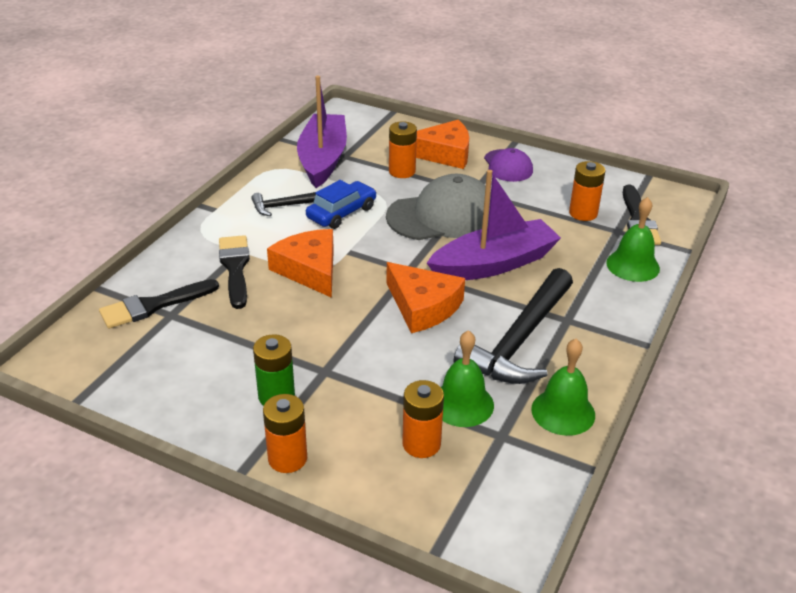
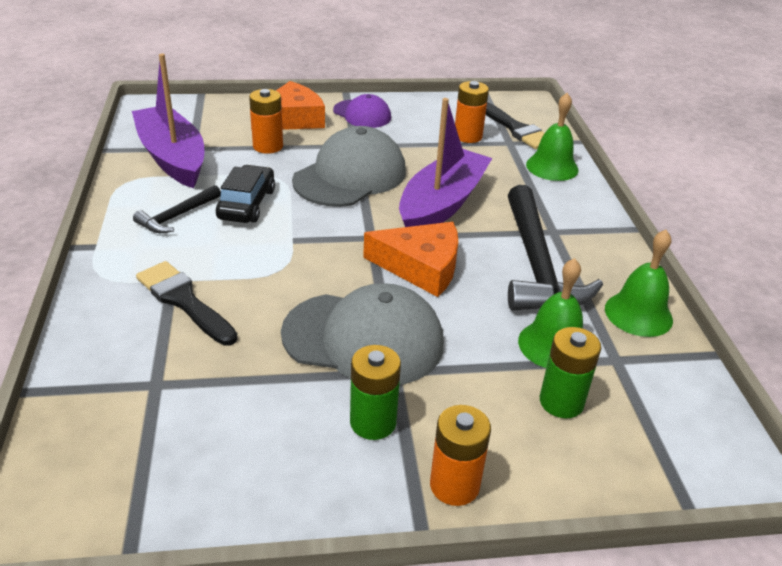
camera: 35 degrees left, 0 degrees up
black brush [99,279,219,329] -> none
orange cheese [267,229,334,298] -> none
blue car [306,180,377,229] -> black car [216,165,275,223]
orange battery [402,380,444,458] -> green battery [540,327,601,418]
none -> grey cap [281,283,444,385]

